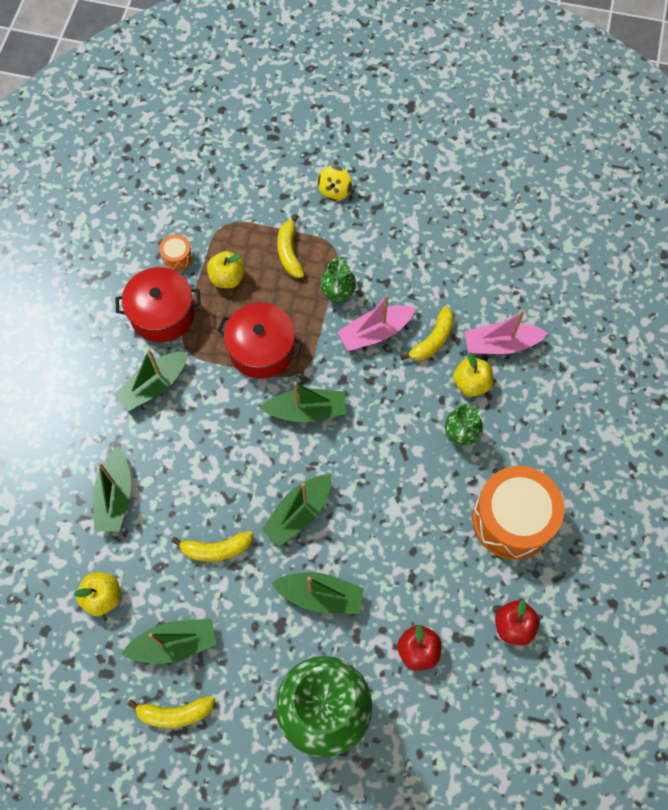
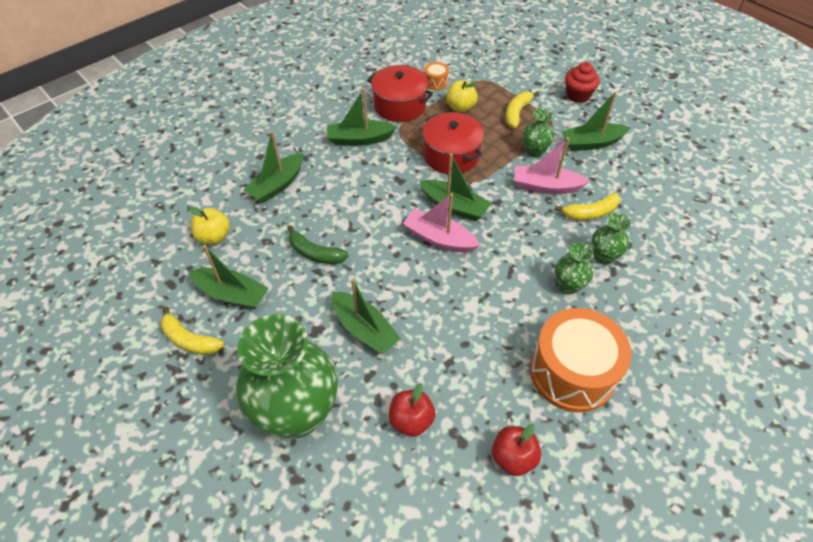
camera: 35 degrees right, 15 degrees down
yellow banana [171,531,253,562] -> green banana [288,225,349,264]
green boat [261,474,331,547] -> green boat moved to [561,92,630,151]
yellow spinning top [317,166,352,201] -> red cupcake [565,62,600,103]
yellow apple [453,352,493,397] -> green vase [592,213,631,265]
pink boat [464,310,548,354] -> pink boat moved to [403,193,480,253]

